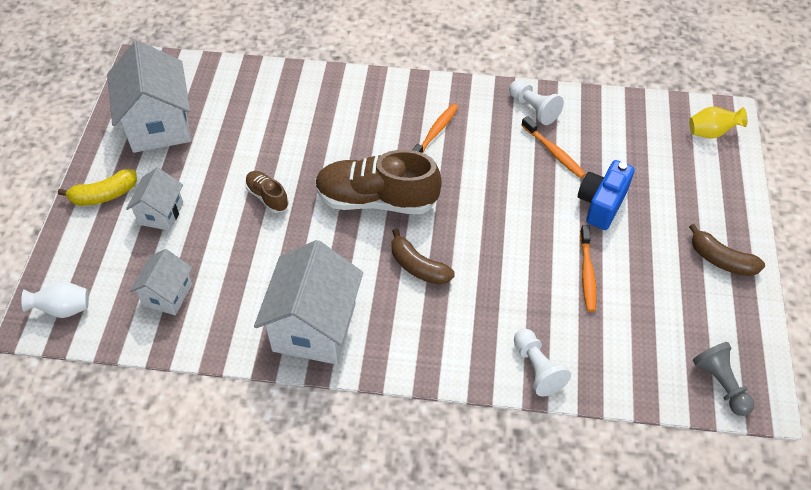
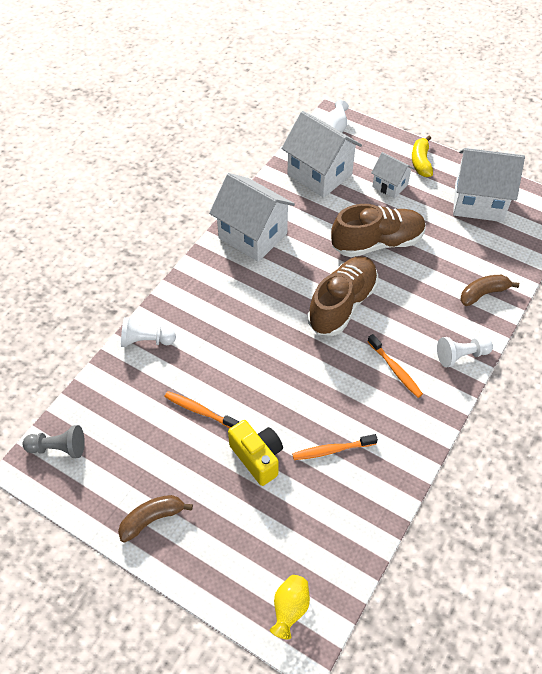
camera: 115 degrees right, 0 degrees up
white house [130,249,192,315] -> white house [281,111,362,198], size x1.82
brown shoe [245,171,289,213] -> brown shoe [331,204,426,257], size x2.10
brown banana [391,229,455,285] -> brown banana moved to [460,275,519,306]
white pawn [509,80,564,125] -> white pawn moved to [437,337,493,367]
blue camera [578,160,635,230] -> yellow camera [228,420,283,486]

